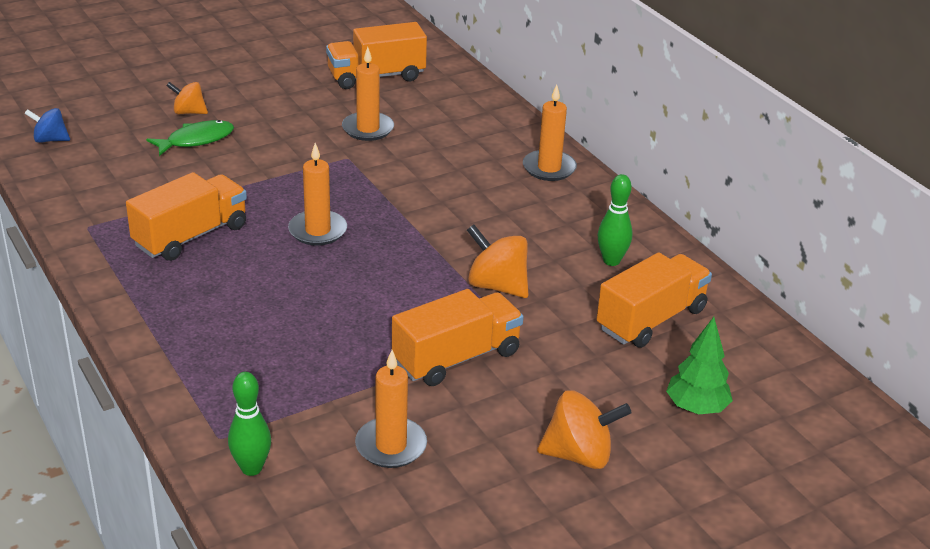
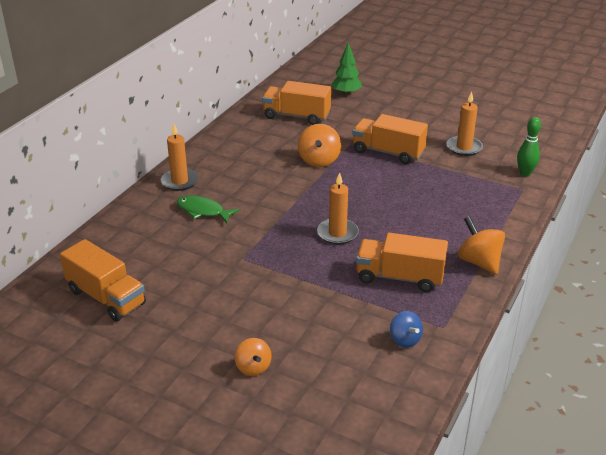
camera: 120 degrees left, 0 degrees up
blue spinning top [24,108,70,143] -> blue spinning top moved to [390,311,423,348]
green fish [146,120,234,156] -> green fish moved to [176,195,239,223]
orange candle [342,47,394,141] -> none
orange spinning top [537,390,632,469] -> orange spinning top moved to [458,216,505,275]
green bowling pin [598,174,632,266] -> none

